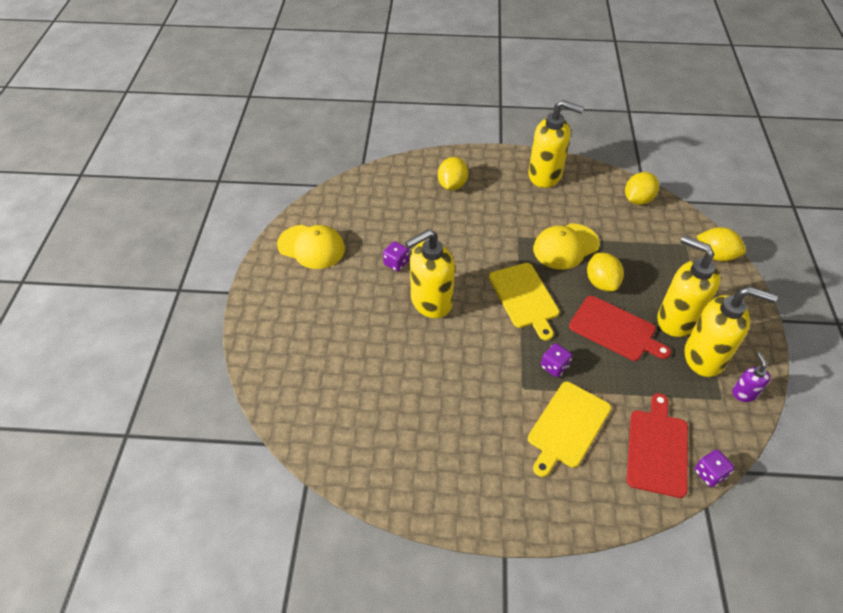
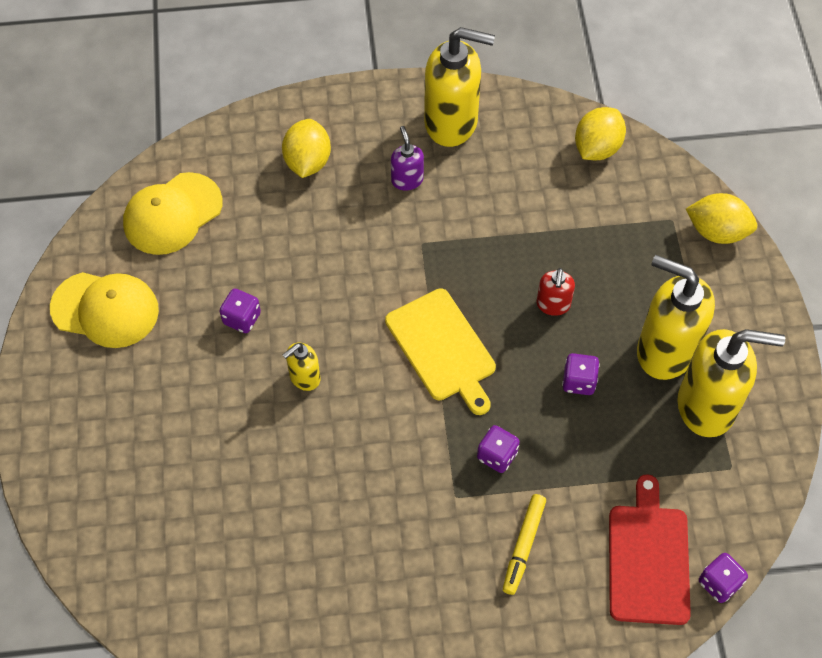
camera: 10 degrees left, 10 degrees up
yellow soap dispenser [405,229,455,318] -> yellow soap dispenser [283,342,320,391], size x0.48
yellow cutting board [528,382,611,477] -> yellow marker [503,494,546,595]
yellow cap [533,223,599,270] -> yellow cap moved to [123,172,222,255]
red cutting board [569,296,671,361] -> purple dice [562,353,600,395]
yellow lemon [587,253,624,291] -> red soap dispenser [537,268,575,316]
purple soap dispenser [732,352,770,402] -> purple soap dispenser moved to [391,126,424,191]

